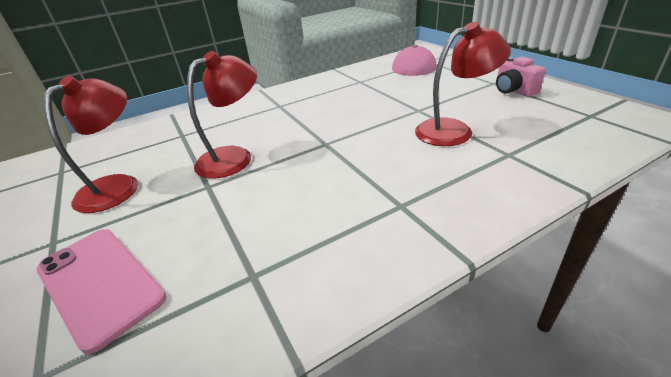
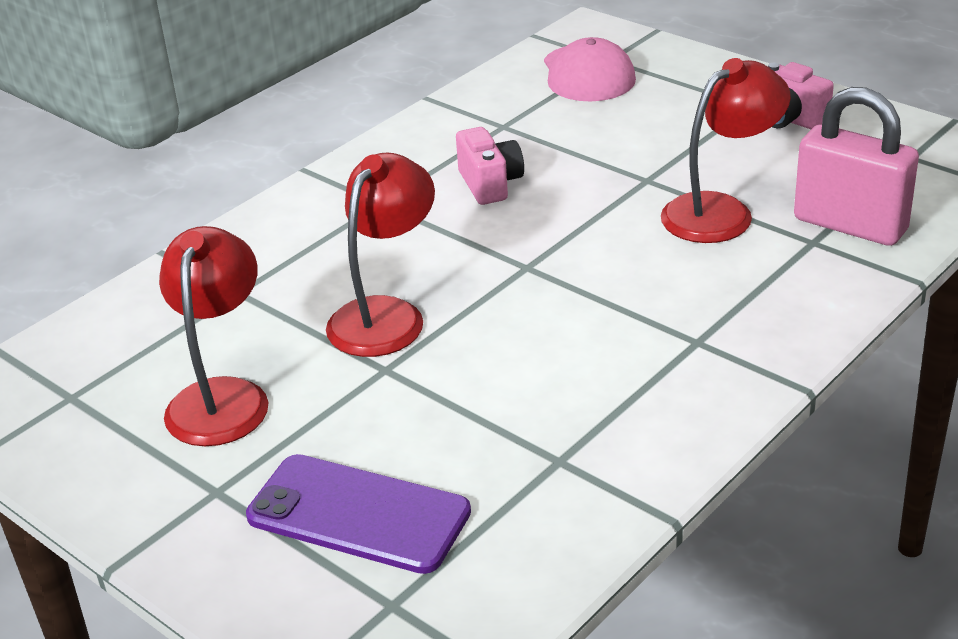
camera: 20 degrees left, 0 degrees up
pink phone [37,229,167,354] -> purple phone [246,454,471,574]
none -> pink camera [456,127,524,205]
none -> pink padlock [794,87,919,246]

